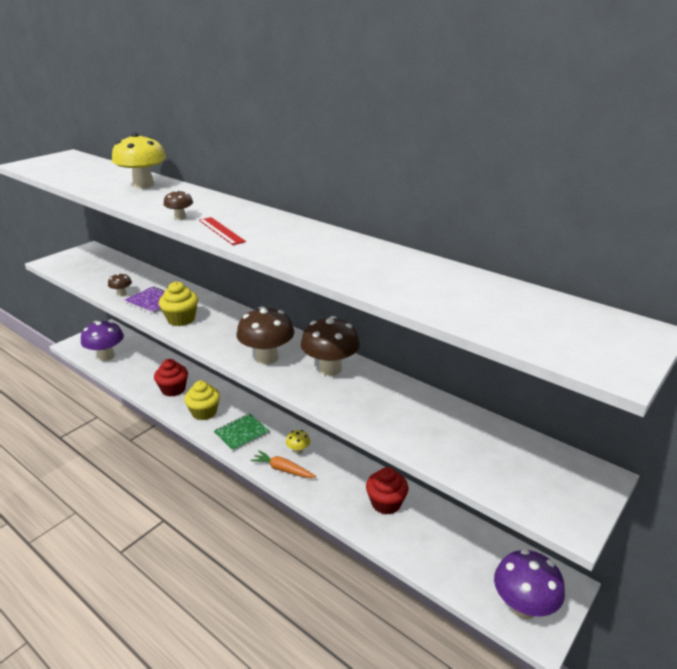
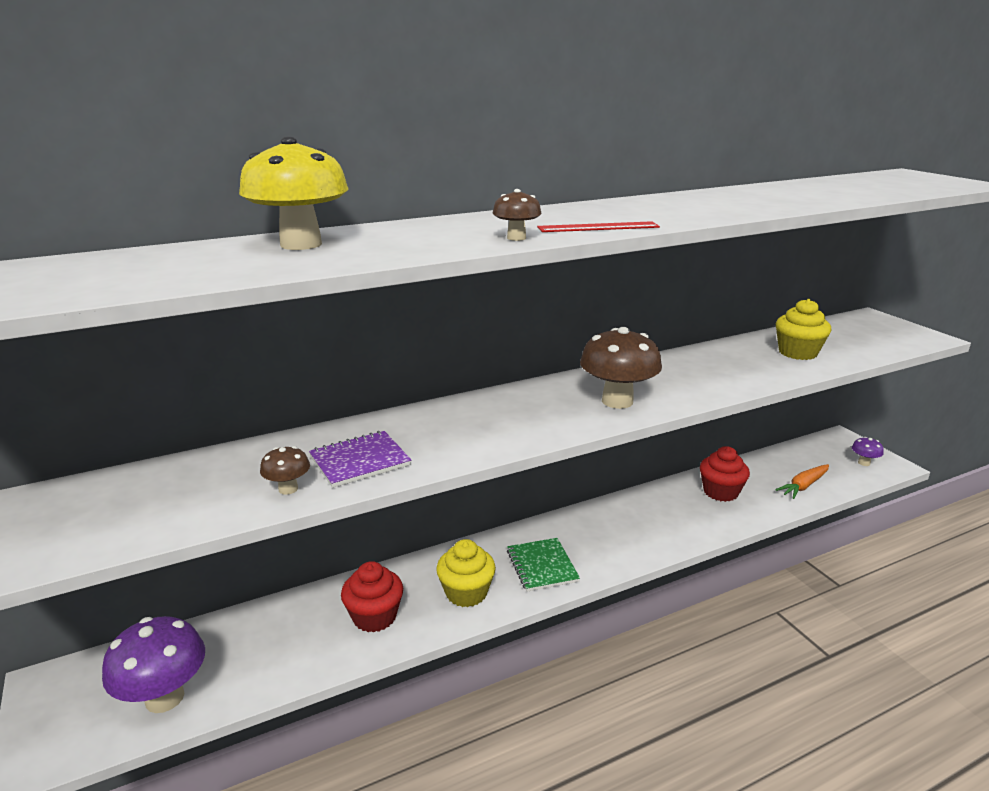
camera: 65 degrees left, 5 degrees down
yellow cupcake [159,281,198,326] -> yellow cupcake moved to [776,299,831,360]
orange carrot [250,451,316,478] -> orange carrot moved to [775,464,829,499]
yellow mushroom [286,430,310,454] -> none
brown mushroom [301,316,360,376] -> none
purple mushroom [494,549,565,619] -> purple mushroom [852,437,884,466], size x0.49

